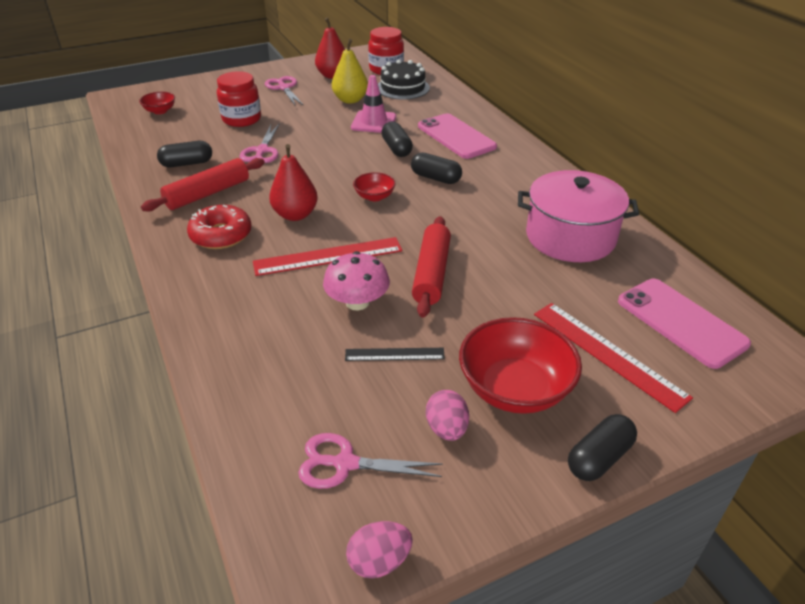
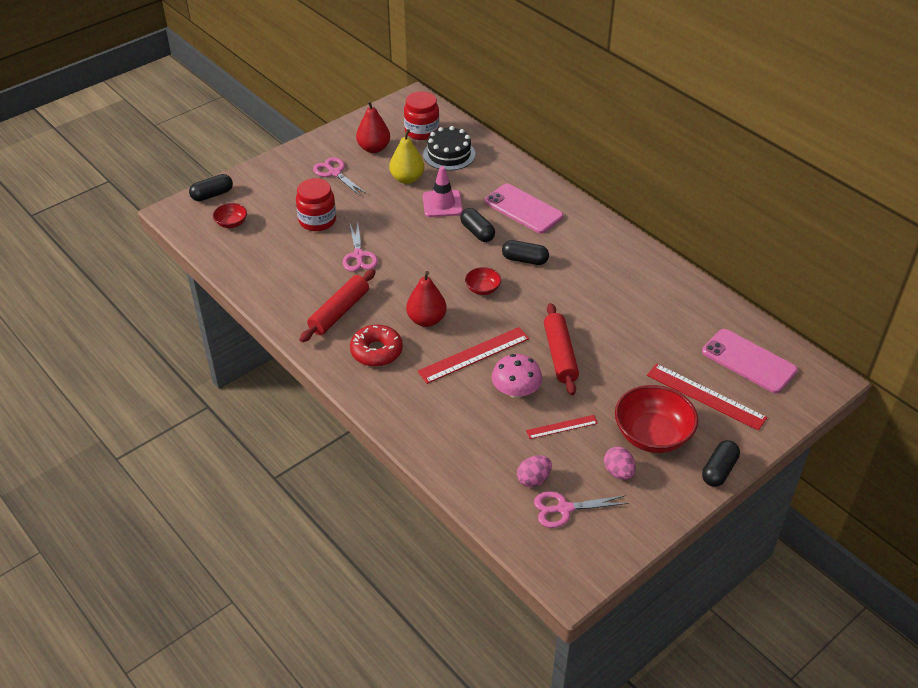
camera: 15 degrees left, 5 degrees up
black capsule [157,141,212,167] -> black capsule moved to [189,174,233,201]
black ruler [345,348,445,361] -> red ruler [526,415,598,439]
pink egg [346,521,413,578] -> pink egg moved to [517,455,552,487]
pink pot [518,170,639,262] -> none

